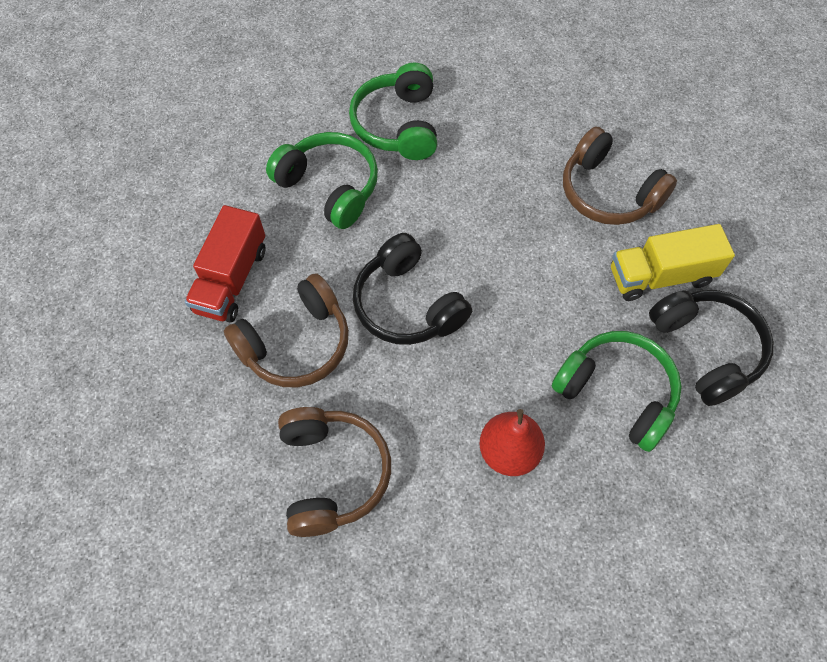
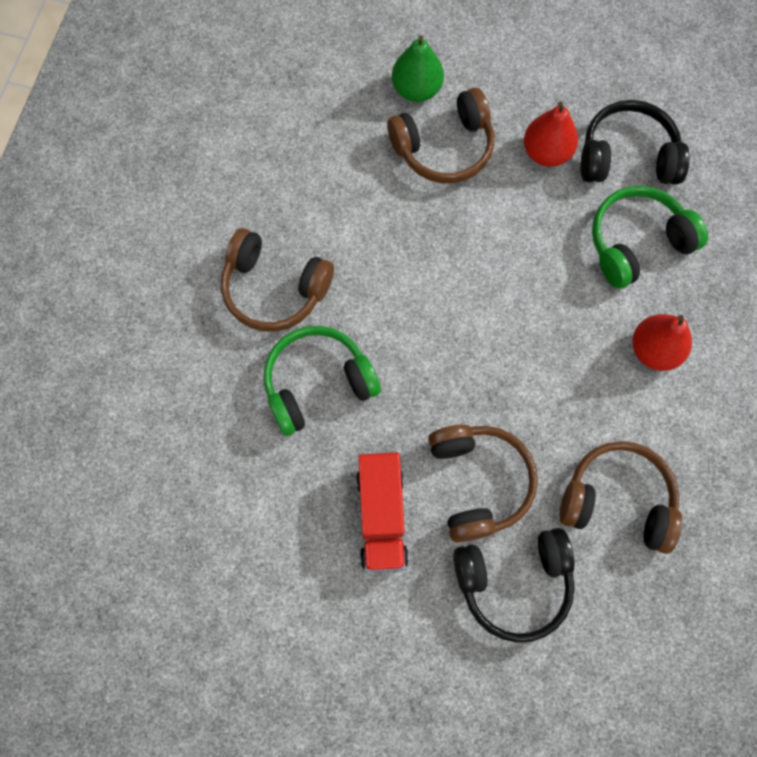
camera: 65 degrees left, 10 degrees up
red truck [185,205,265,323] -> red truck turned 45 degrees clockwise [356,452,409,572]
green headphones [349,62,437,160] -> brown headphones [221,228,334,332]
black headphones [353,233,472,345] -> black headphones moved to [453,528,575,643]
yellow truck [611,224,735,301] -> red pear [524,102,578,167]
none -> green pear [392,35,444,102]

